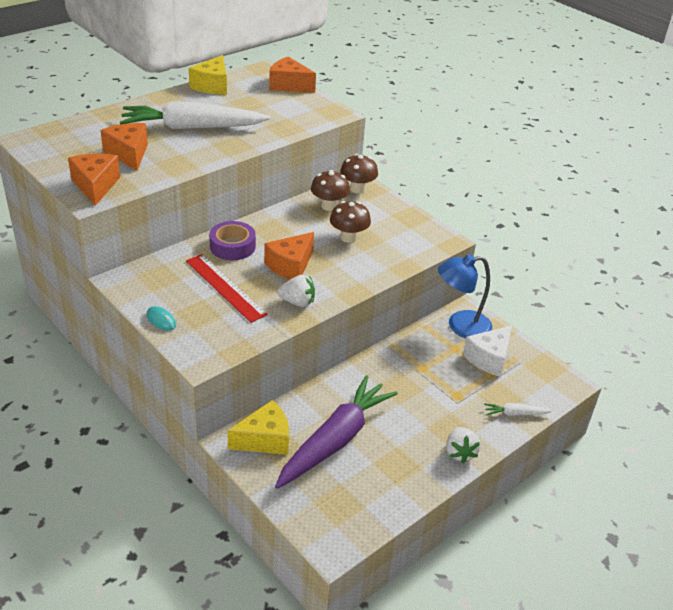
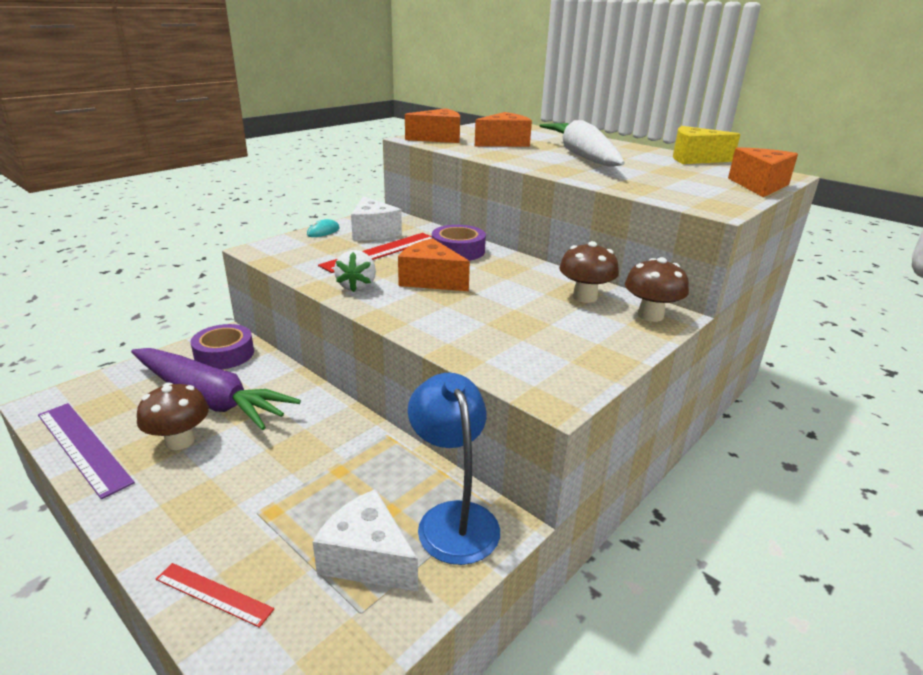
camera: 85 degrees right, 10 degrees down
yellow cheese [227,400,289,455] -> purple tape [191,324,254,369]
brown mushroom [330,201,371,243] -> brown mushroom moved to [137,382,209,450]
white strawberry [446,427,481,463] -> none
white carrot [484,403,553,416] -> red ruler [156,563,274,628]
none -> purple ruler [38,403,135,499]
none -> white cheese [351,196,402,241]

